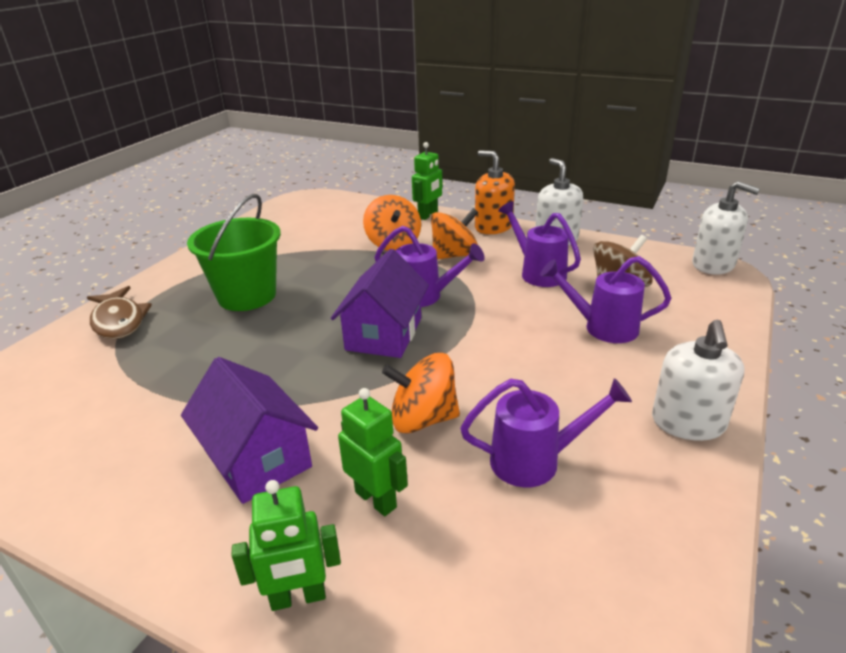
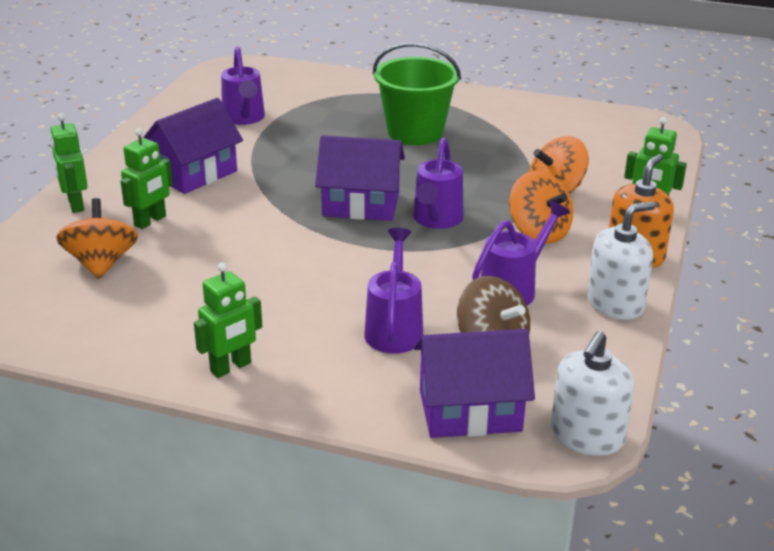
camera: 80 degrees right, 0 degrees up
brown fish [87,286,152,339] -> none
orange spinning top [382,353,460,434] -> orange spinning top moved to [56,198,138,279]
purple watering can [460,378,632,487] -> purple watering can moved to [221,46,265,125]
white soap dispenser [652,320,744,441] -> green robot [194,262,262,378]
none -> purple house [414,329,535,438]

